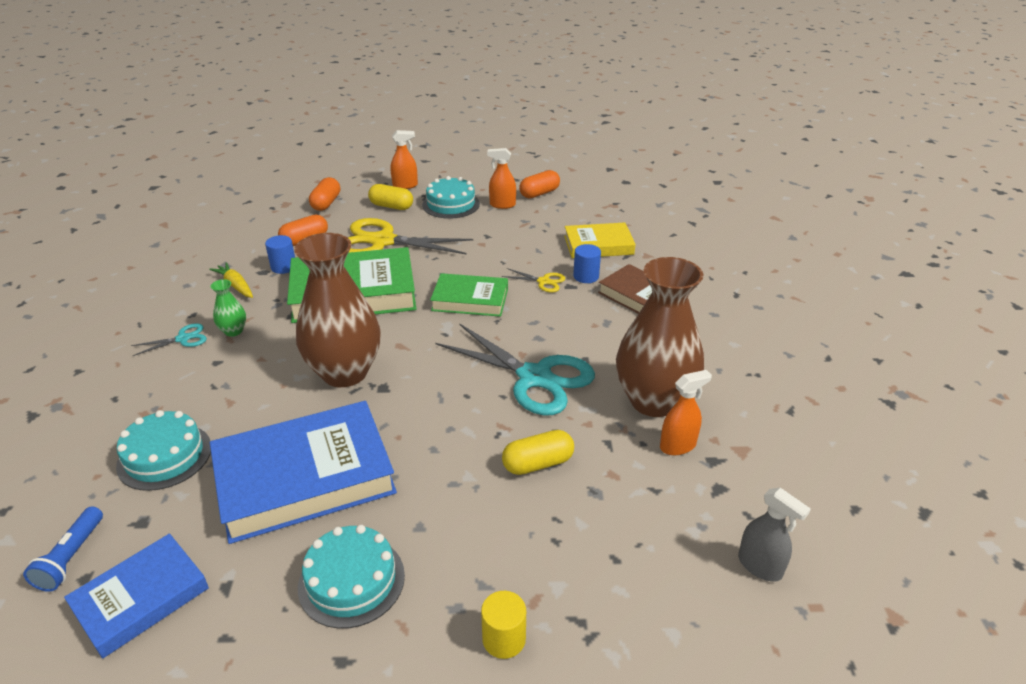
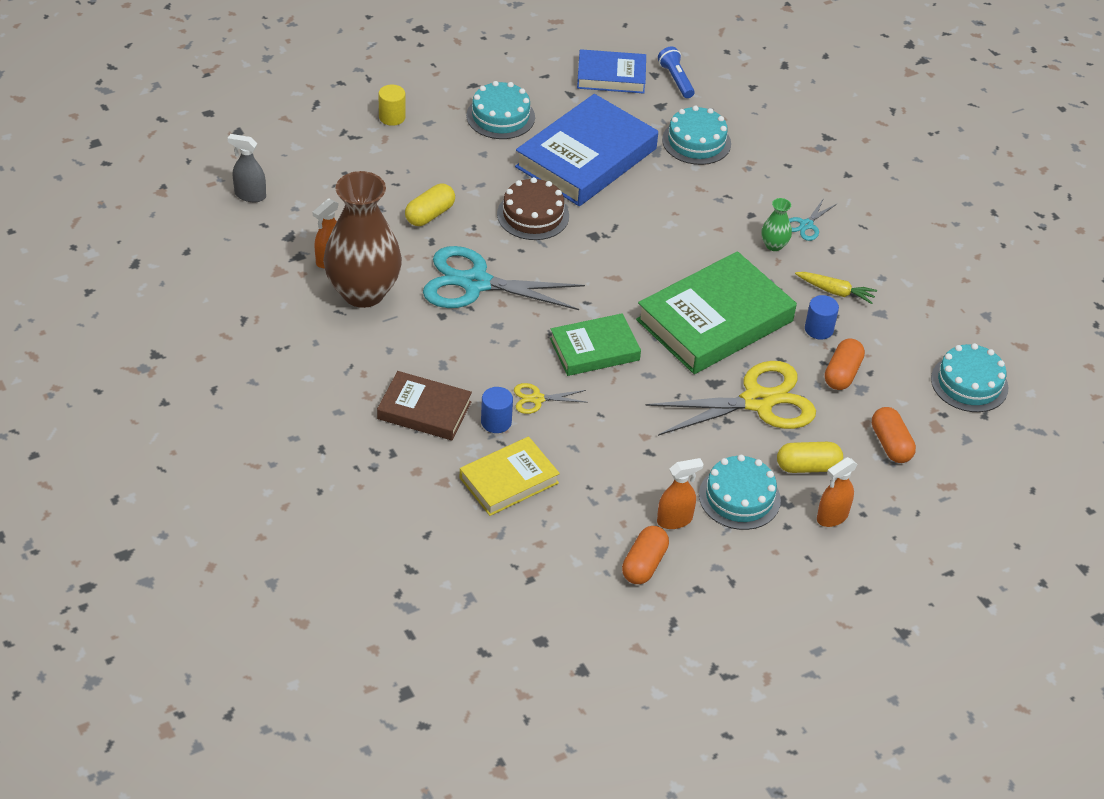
camera: 150 degrees right, 10 degrees up
blue book [64,534,209,659] -> blue book turned 75 degrees clockwise [577,49,646,93]
brown vase [294,233,381,387] -> none
none -> brown cake [497,177,569,240]
none -> turquoise cake [931,343,1008,412]

